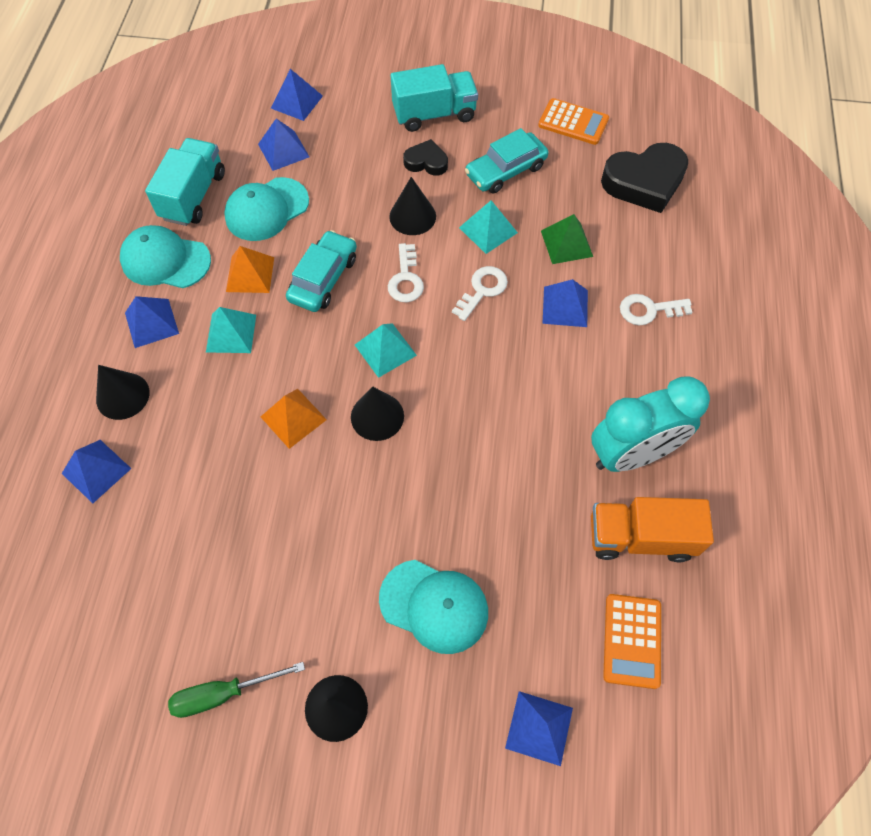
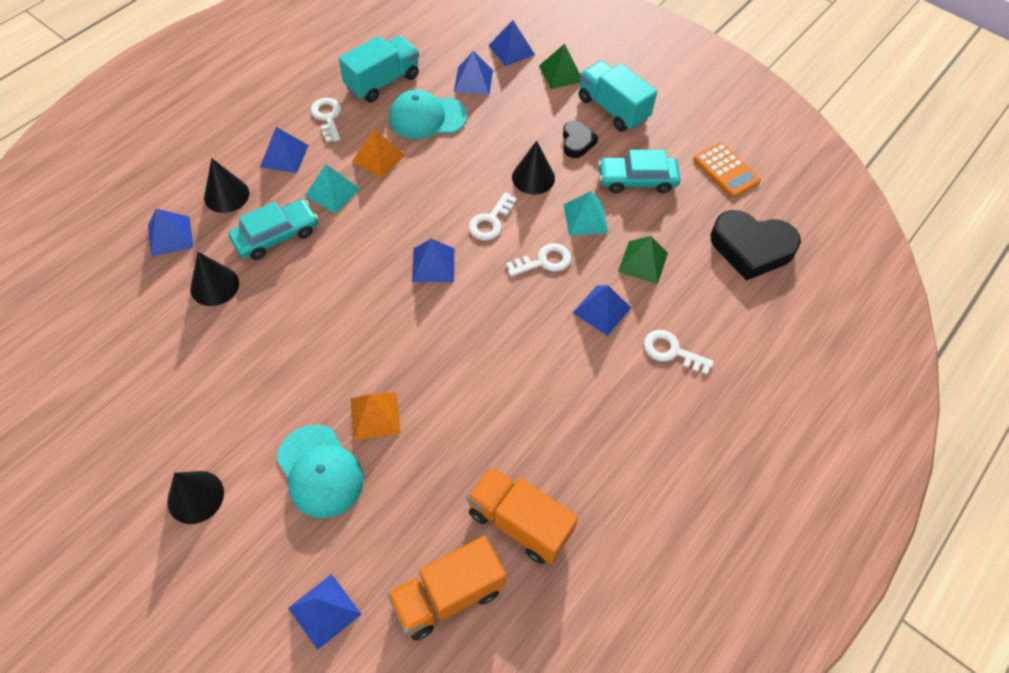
camera: 30 degrees right, 5 degrees down
turquoise cap [120,225,211,288] -> white key [310,98,341,143]
green screwdriver [168,662,305,718] -> none
orange pyramid [261,389,327,449] -> orange pyramid moved to [351,392,401,440]
turquoise car [286,230,357,312] -> turquoise car moved to [228,199,318,260]
black cone [351,387,404,441] -> black cone moved to [190,252,239,306]
turquoise pyramid [355,323,417,378] -> blue pyramid [412,239,454,282]
turquoise truck [391,64,478,132] -> turquoise truck turned 150 degrees counterclockwise [579,60,657,132]
black heart [403,139,448,176] -> black heart turned 45 degrees clockwise [563,120,598,158]
turquoise clock [591,376,710,472] -> none
orange calculator [603,594,661,689] -> orange truck [387,536,506,640]
none -> green pyramid [539,44,581,89]

